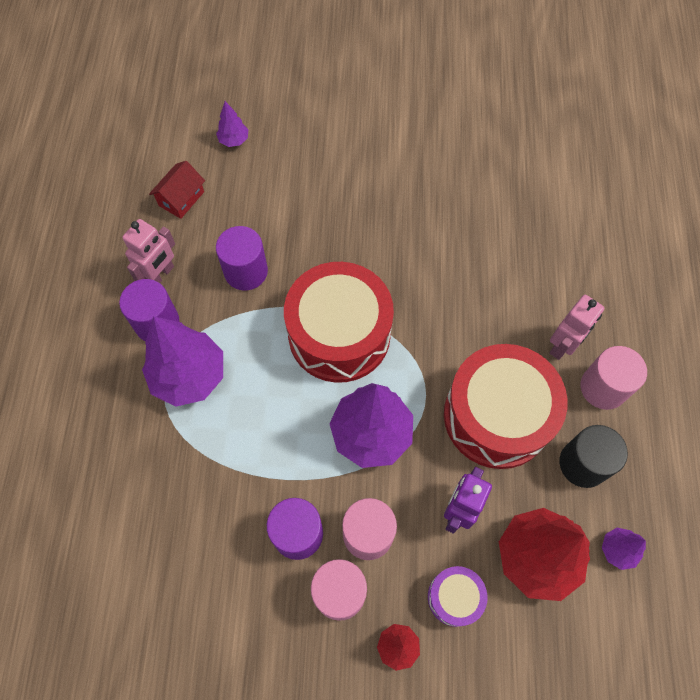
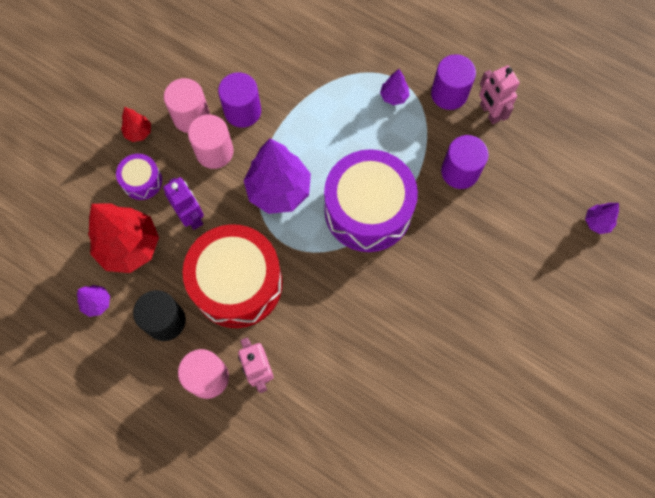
camera: 120 degrees right, 5 degrees up
purple tree [142,316,223,407] -> purple tree [380,69,410,105], size x0.46
red house [149,161,205,219] -> none
red drum [284,262,394,383] -> purple drum [324,149,418,252]

